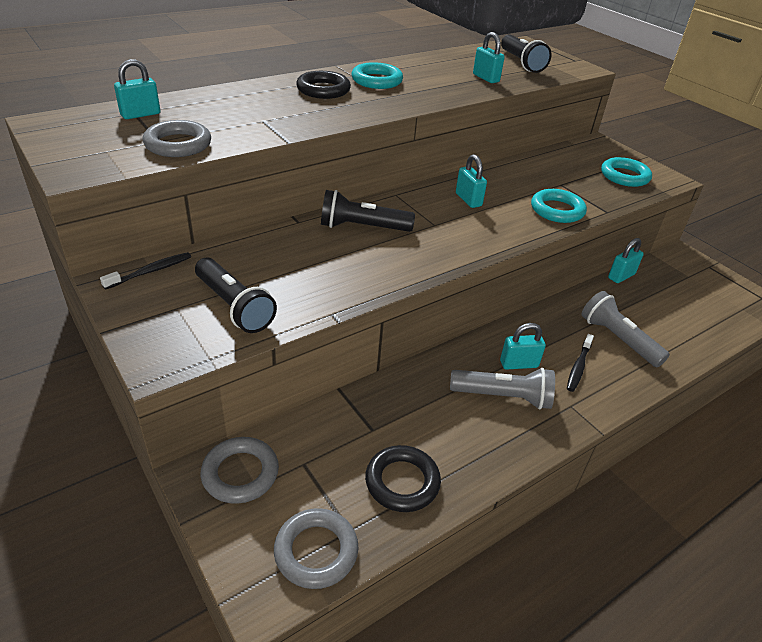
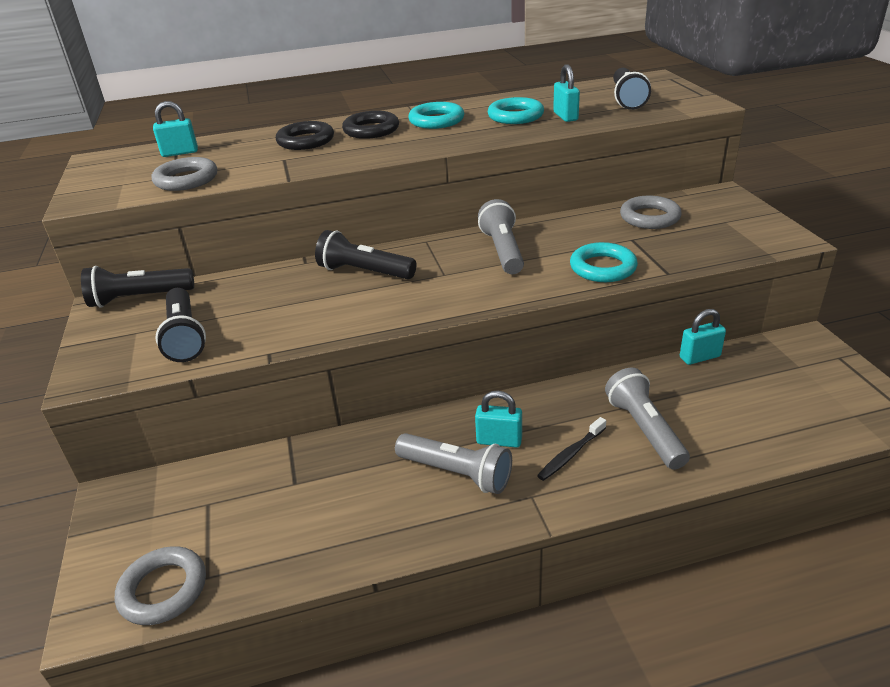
camera: 25 degrees right, 5 degrees down
black toothbrush [100,252,191,290] -> black flashlight [81,266,194,308]
grey ring [201,437,279,504] -> grey ring moved to [620,196,682,229]
black ring [365,445,441,512] -> black ring moved to [276,121,334,150]
turquoise padlock [456,154,487,208] -> grey flashlight [478,199,524,274]
turquoise ring [601,157,652,187] -> turquoise ring moved to [487,97,544,124]

